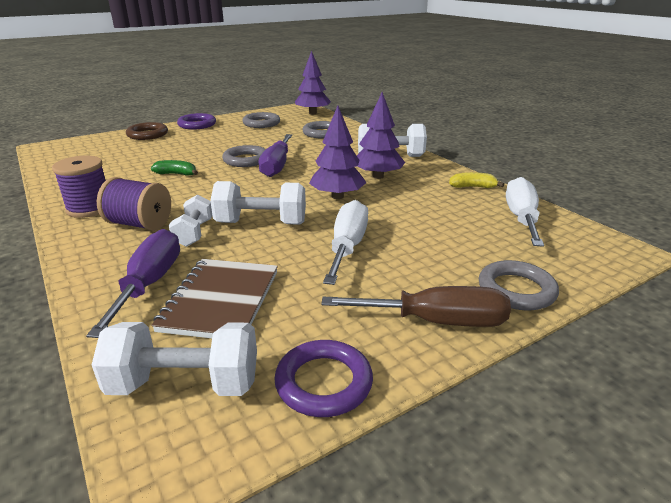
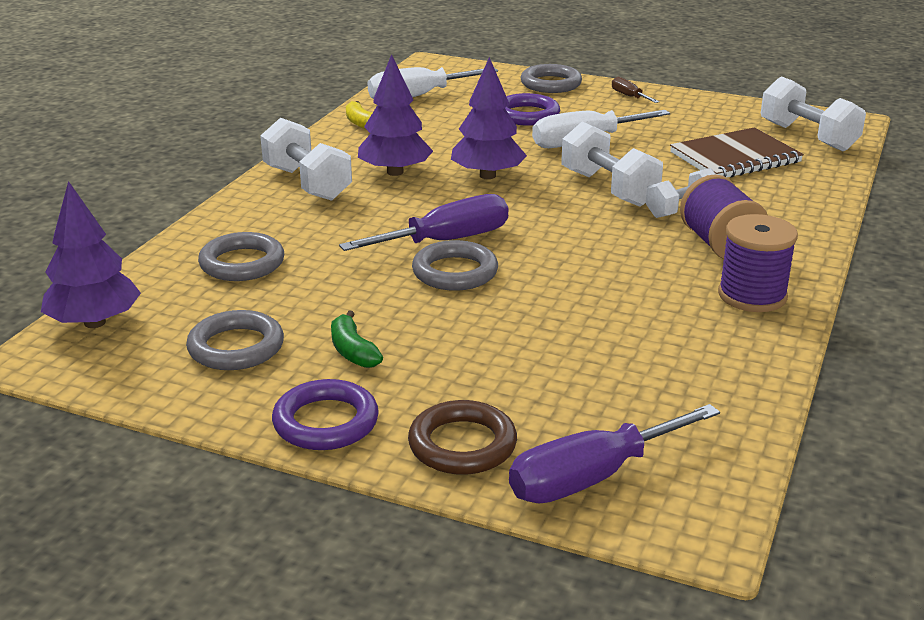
camera: 125 degrees left, 0 degrees up
purple screwdriver [86,229,180,338] -> purple screwdriver moved to [509,404,720,503]
green banana [151,160,198,176] -> green banana moved to [331,311,383,368]
purple ring [274,340,373,417] -> purple ring moved to [505,93,560,126]
brown screwdriver [321,286,511,327] -> brown screwdriver [612,77,659,103], size x0.49

